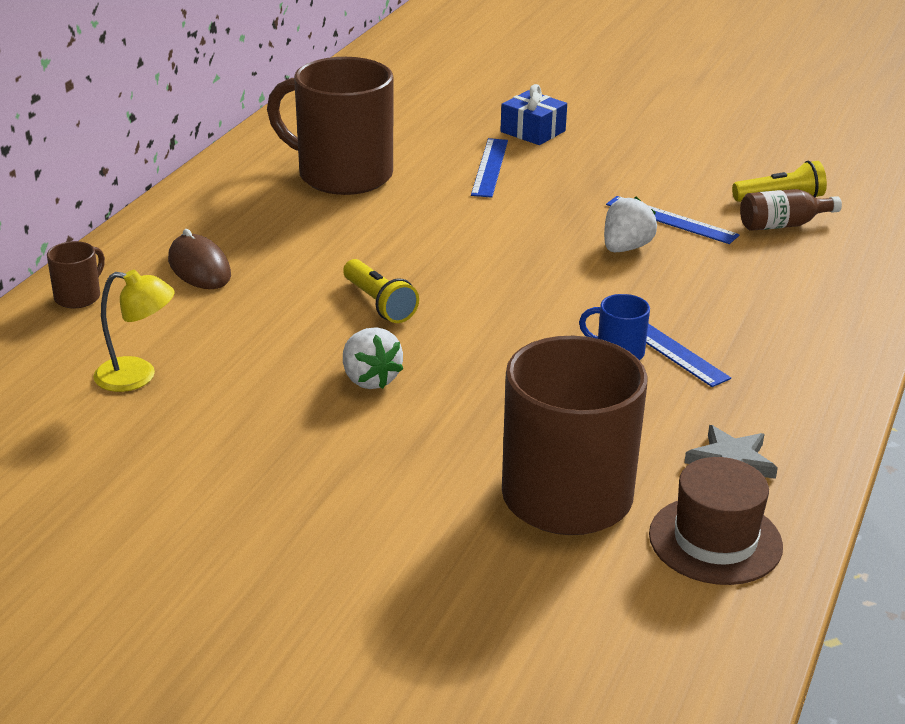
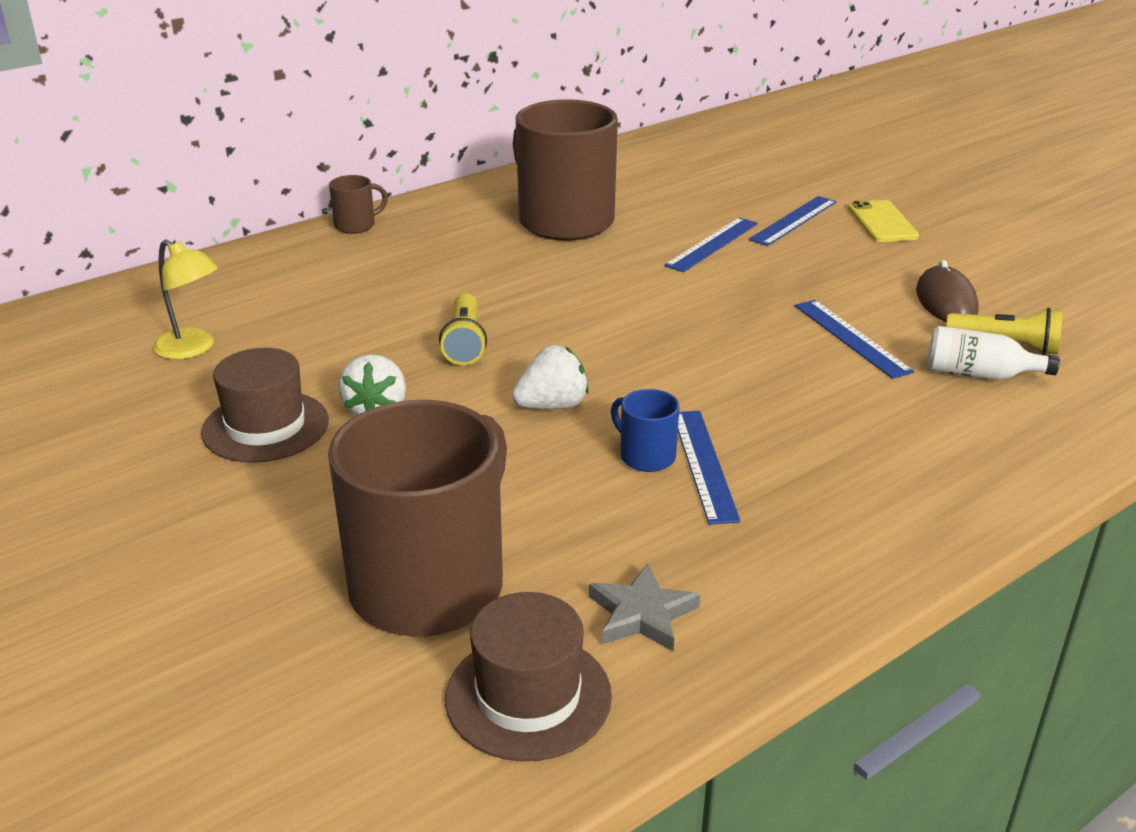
camera: 30 degrees right, 0 degrees up
brown mug [47,241,105,308] -> brown mug moved to [329,175,388,234]
brown mouse [168,229,231,289] -> brown mouse moved to [916,260,979,322]
blue gift [500,84,567,145] -> blue ruler [749,196,836,246]
white strawberry [604,197,657,252] -> white strawberry moved to [512,345,589,409]
brown bottle [740,189,842,231] -> white bottle [927,326,1060,380]
none -> brown hat [201,348,329,463]
none -> yellow phone [848,200,919,242]

